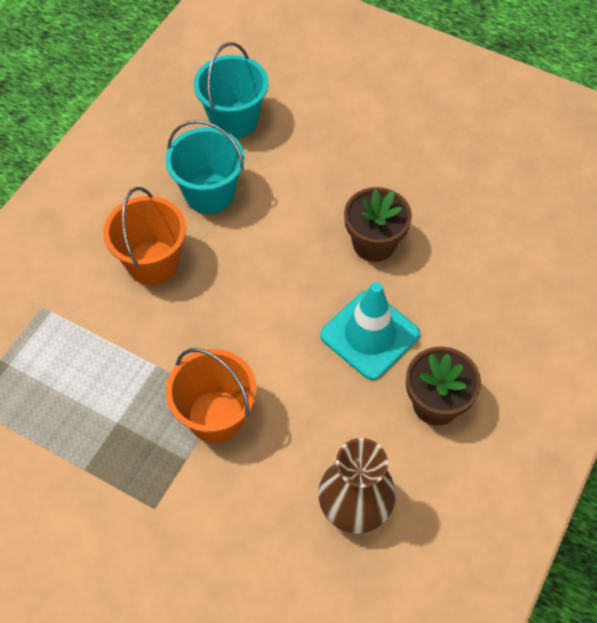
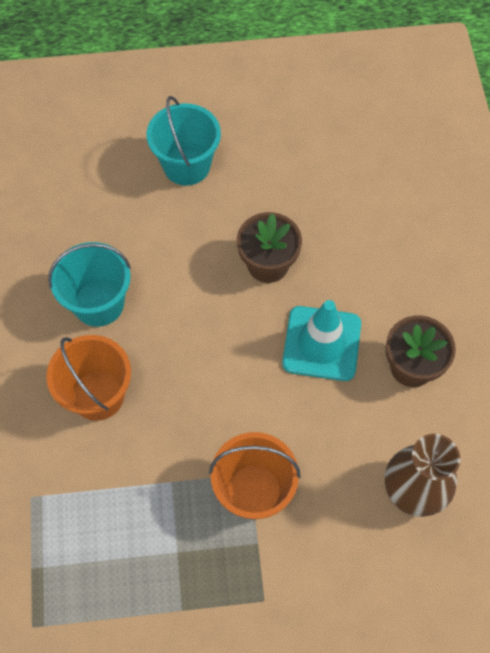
camera: 35 degrees left, 5 degrees up
turquoise bucket [194,43,268,139] -> turquoise bucket moved to [147,96,221,186]

